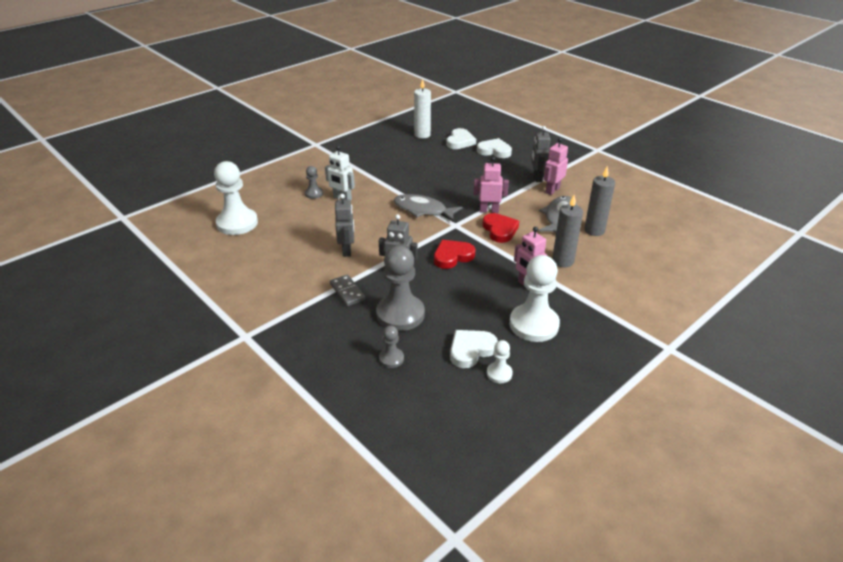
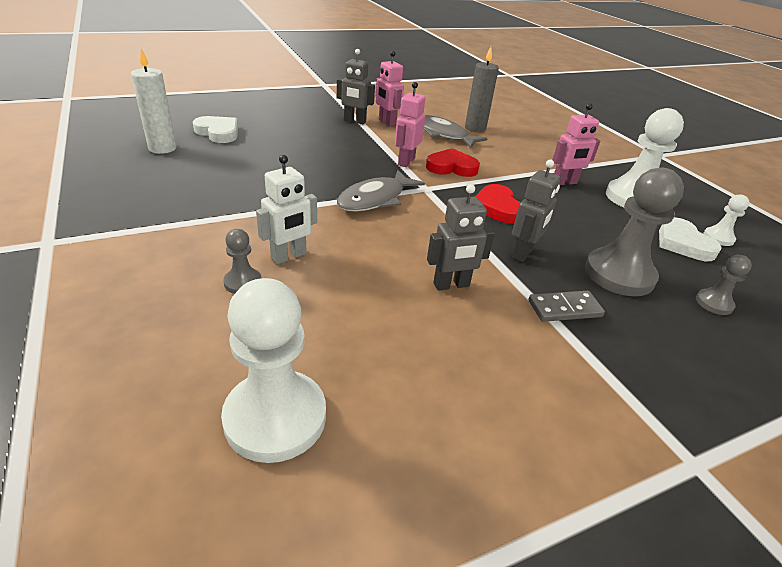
camera: 75 degrees left, 0 degrees up
grey robot [335,194,354,257] -> grey robot turned 150 degrees clockwise [427,184,495,291]
white heart [477,138,512,158] -> none
grey candle [552,195,583,267] -> none

